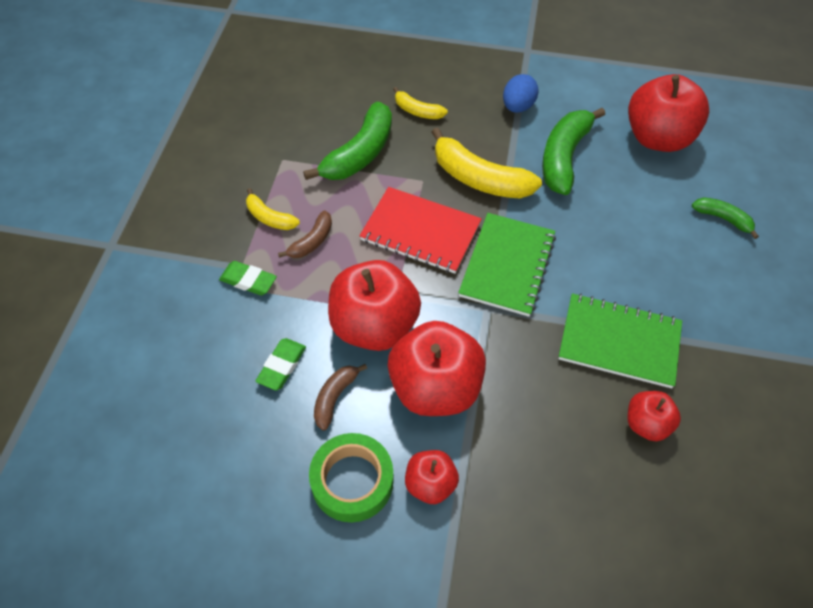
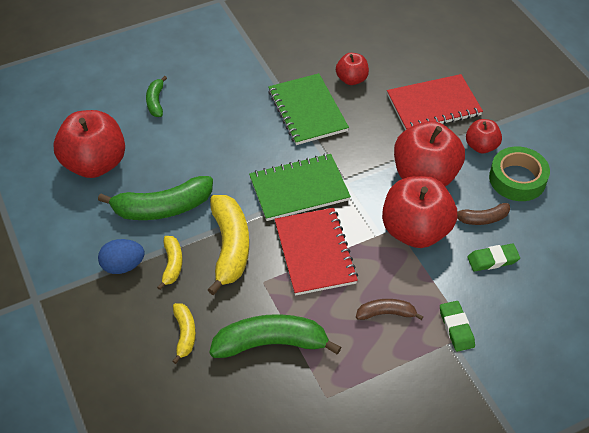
camera: 125 degrees left, 5 degrees down
yellow banana [246,188,300,230] -> yellow banana moved to [157,236,183,290]
none -> red notebook [387,74,483,130]

